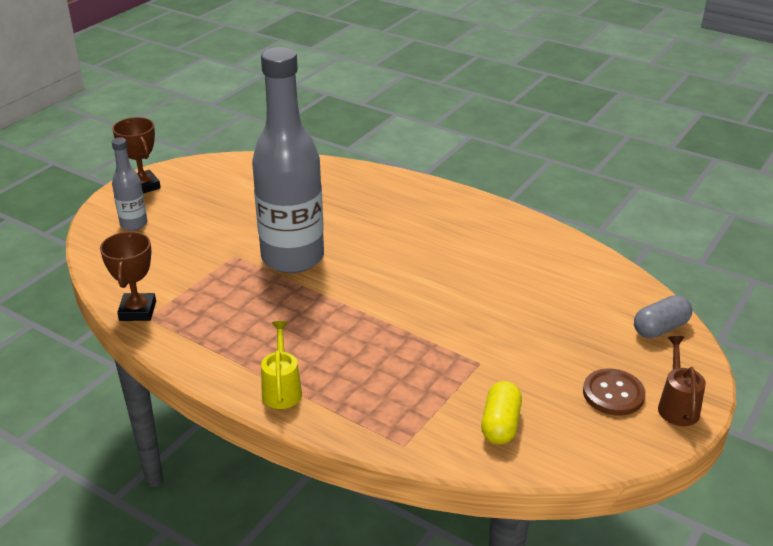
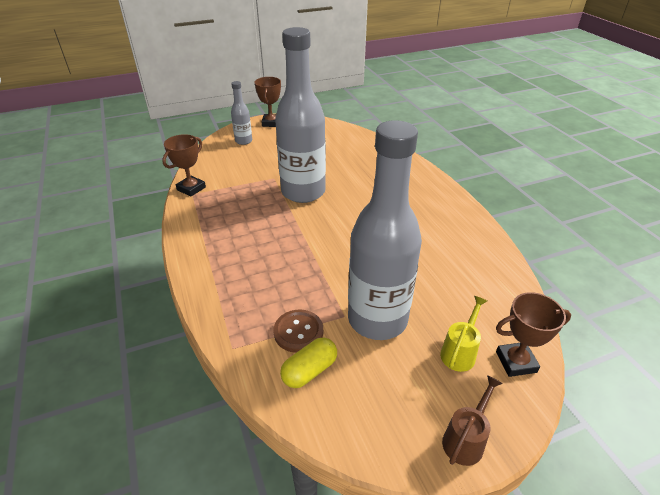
camera: 35 degrees right, 5 degrees up
yellow watering can [261,321,302,409] -> yellow watering can moved to [440,296,487,372]
brown button [583,369,645,416] -> brown button moved to [273,310,323,353]
grey capsule [634,295,692,338] -> brown trophy [496,292,571,377]
none -> grey bottle [348,120,422,340]

